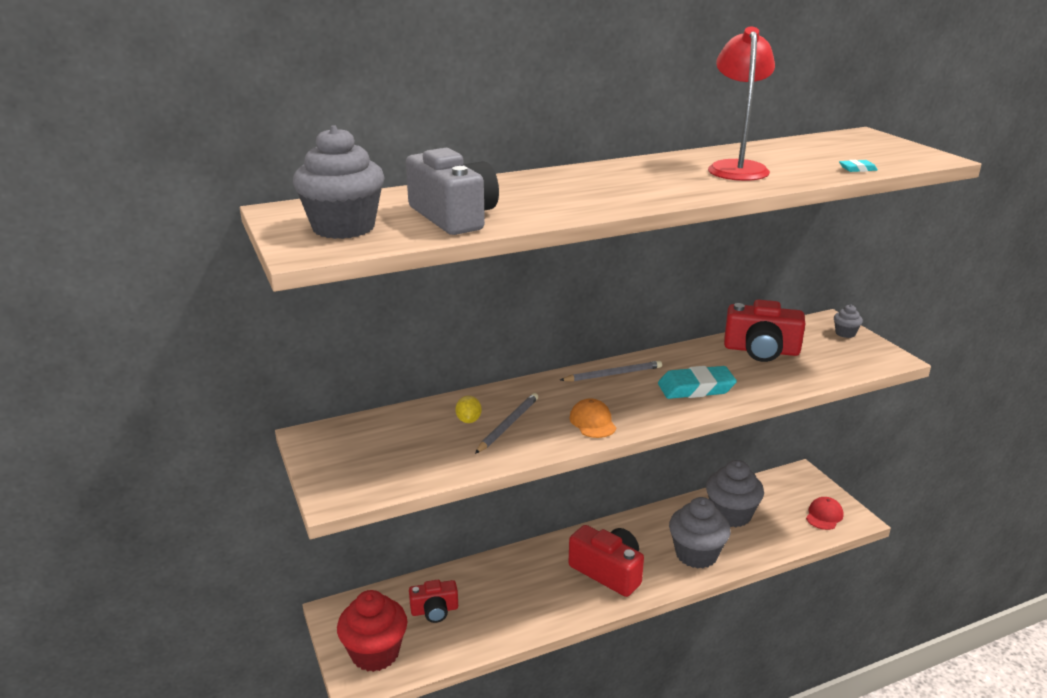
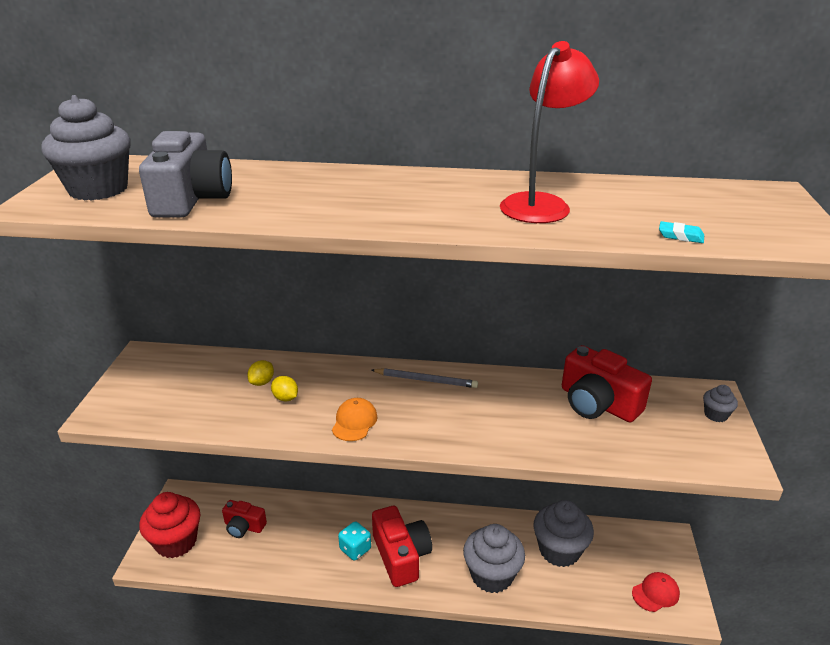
camera: 30 degrees right, 5 degrees up
grey pencil [475,393,538,454] -> yellow lemon [271,376,298,401]
turquoise eraser [658,366,737,399] -> none
none -> turquoise dice [338,521,371,561]

